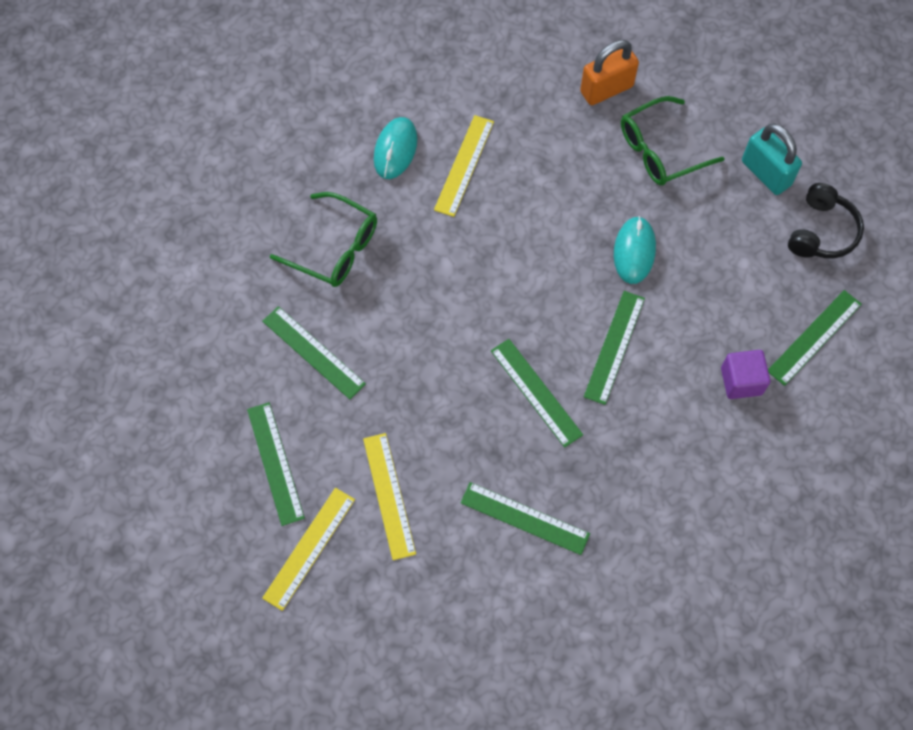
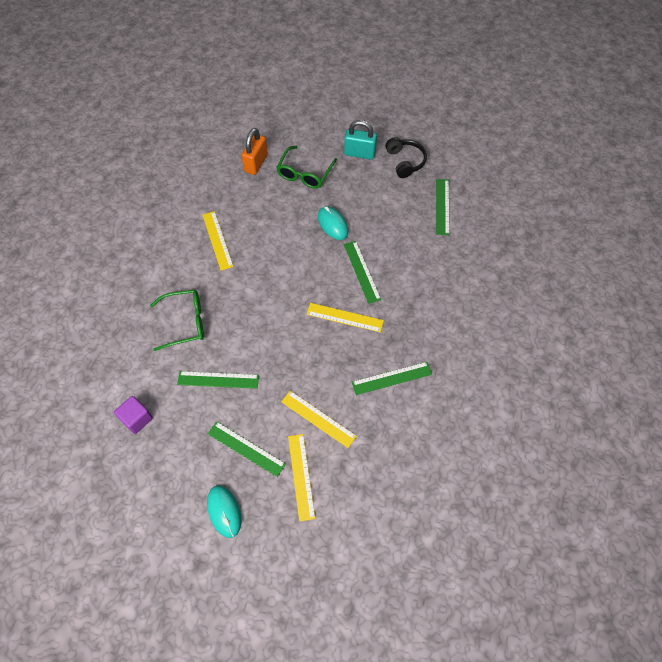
camera: 40 degrees left, 5 degrees down
turquoise mouse [374,117,417,179] -> turquoise mouse moved to [207,485,242,538]
green ruler [491,339,583,448] -> yellow ruler [307,303,384,332]
purple cube [721,350,770,399] -> purple cube moved to [114,396,153,434]

